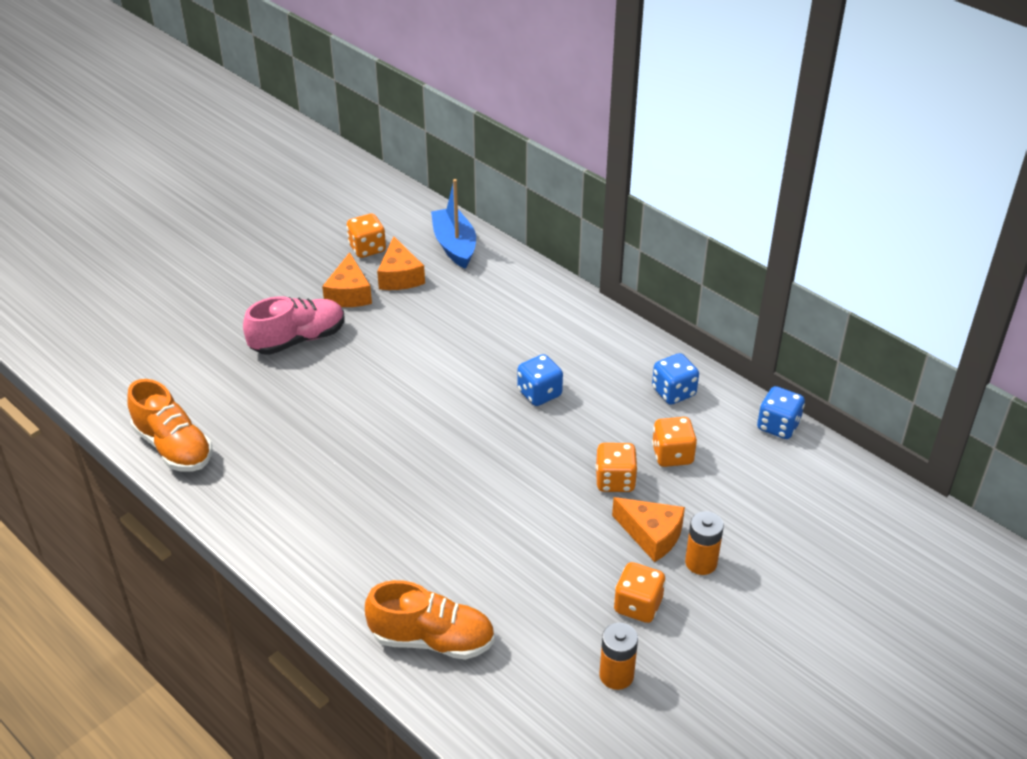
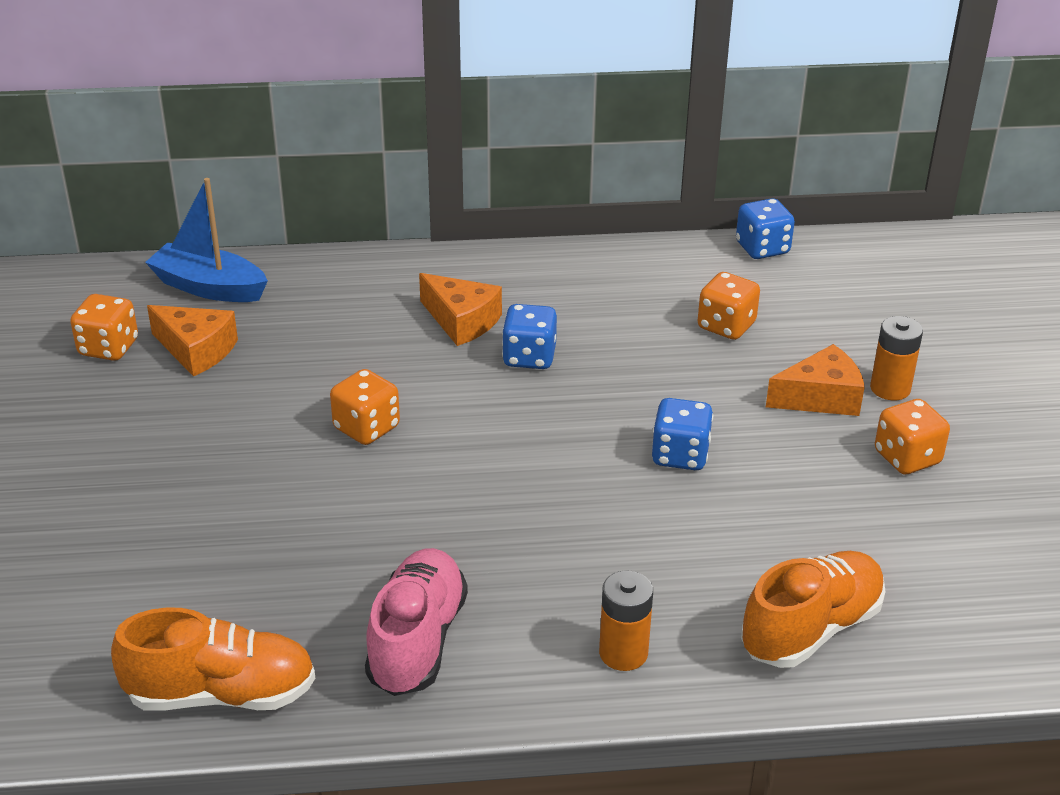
camera: 50 degrees left, 5 degrees down
pink shoe [243,296,345,355] -> pink shoe moved to [365,548,468,696]
orange cheese [322,252,372,307] -> orange cheese moved to [419,273,502,346]
orange dice [595,443,638,492] -> orange dice moved to [330,369,400,445]
orange battery [599,623,638,690] -> orange battery moved to [599,570,653,671]
blue dice [652,353,699,405] -> blue dice moved to [652,398,713,470]

